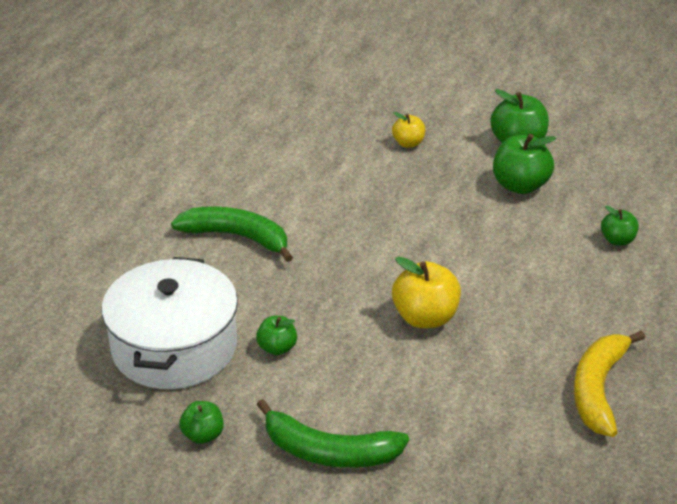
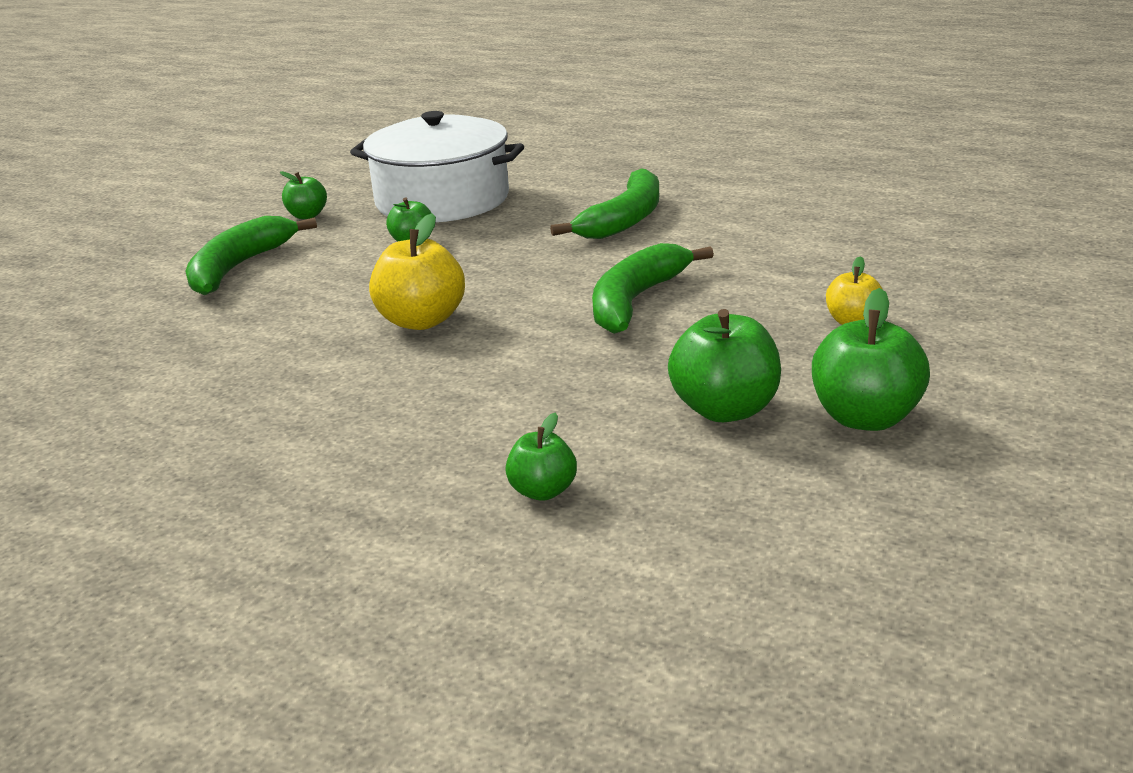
camera: 100 degrees right, 10 degrees down
yellow banana [574,330,645,437] -> none
none -> green banana [592,243,714,334]

